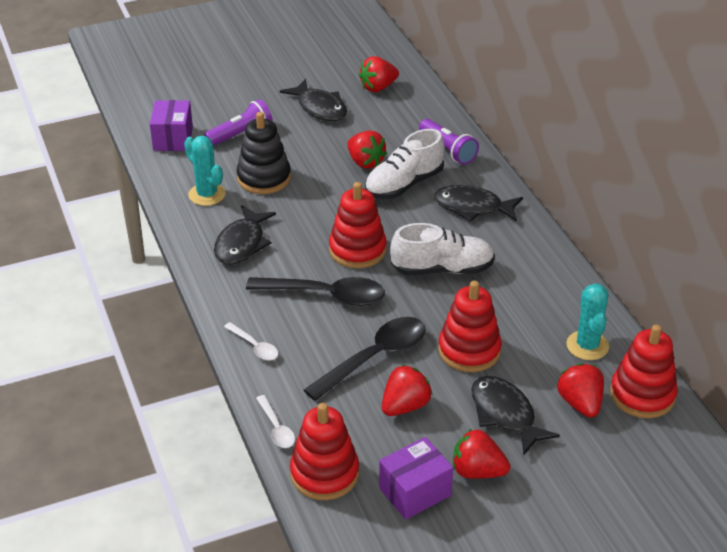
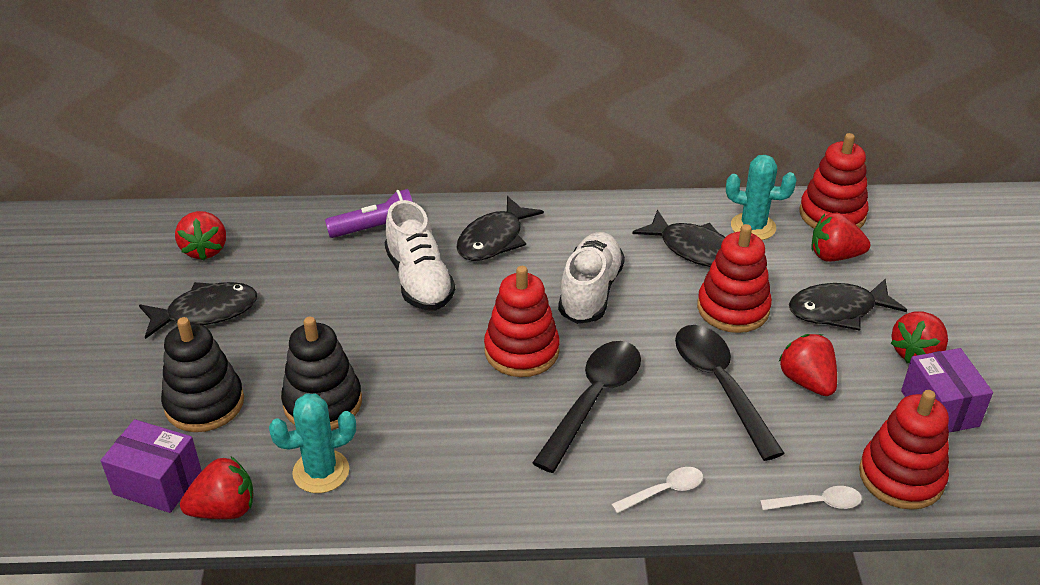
camera: 70 degrees left, 0 degrees up
purple flashlight [204,99,273,146] -> black stacking toy [161,317,244,432]
black fish [214,205,276,265] -> black fish moved to [632,210,725,267]
red strawberry [347,131,387,169] -> red strawberry moved to [180,457,254,519]

